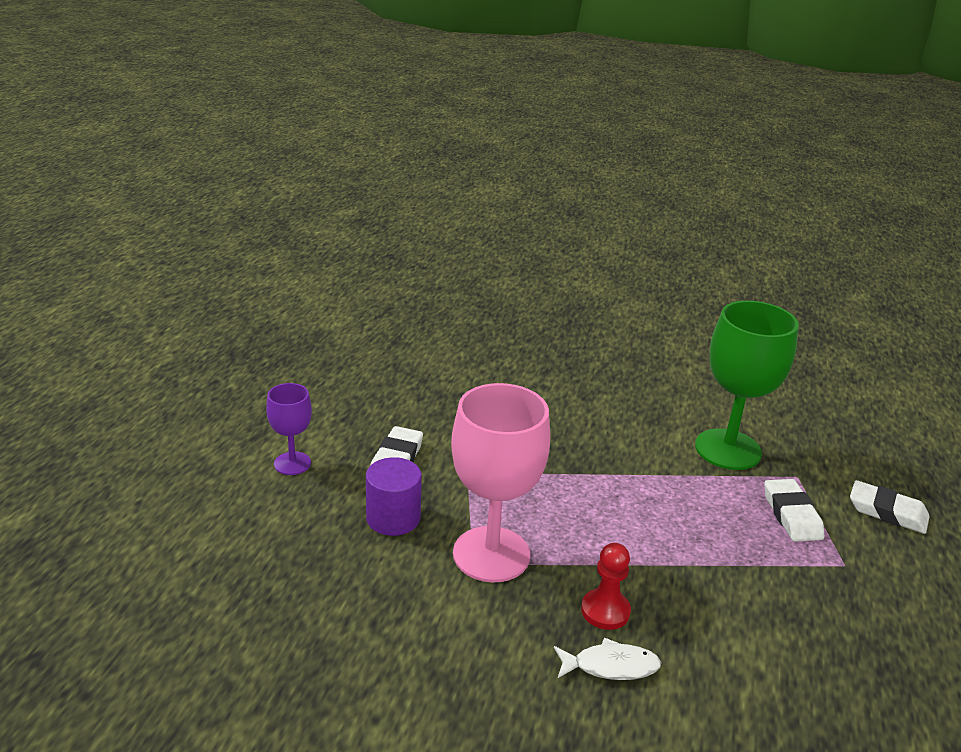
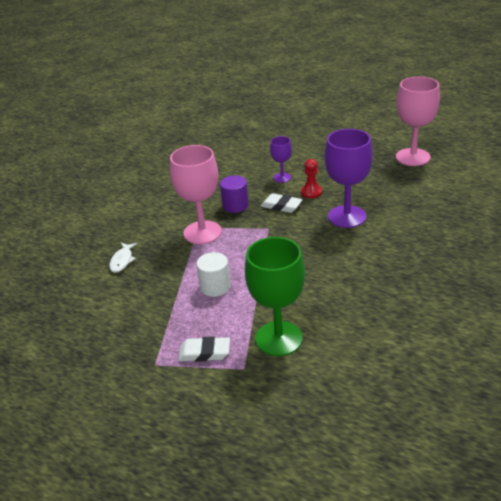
camera: 105 degrees right, 5 degrees up
red pawn [581,543,631,630] -> red pawn moved to [301,159,322,198]
white eraser [850,480,930,534] -> none
none -> white cylinder [196,252,231,297]
none -> purple goblet [325,129,373,228]
none -> pink goblet [396,77,440,166]

